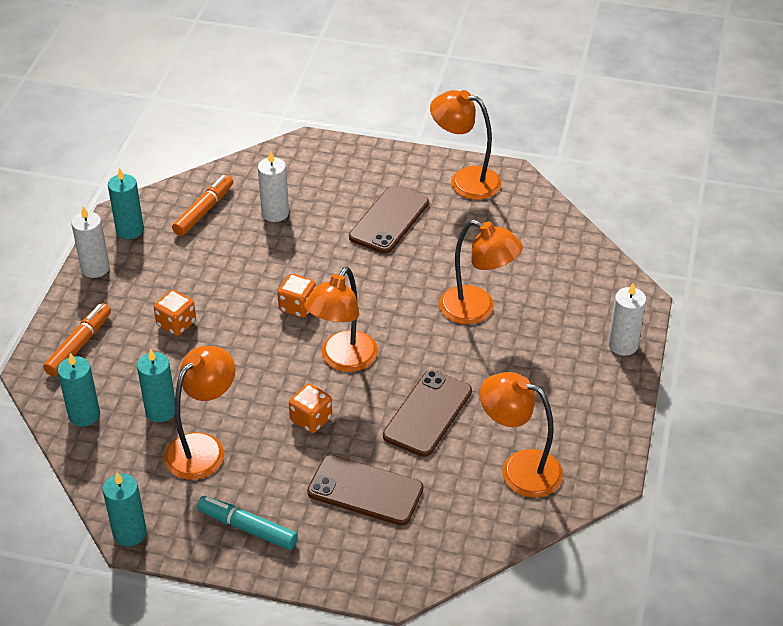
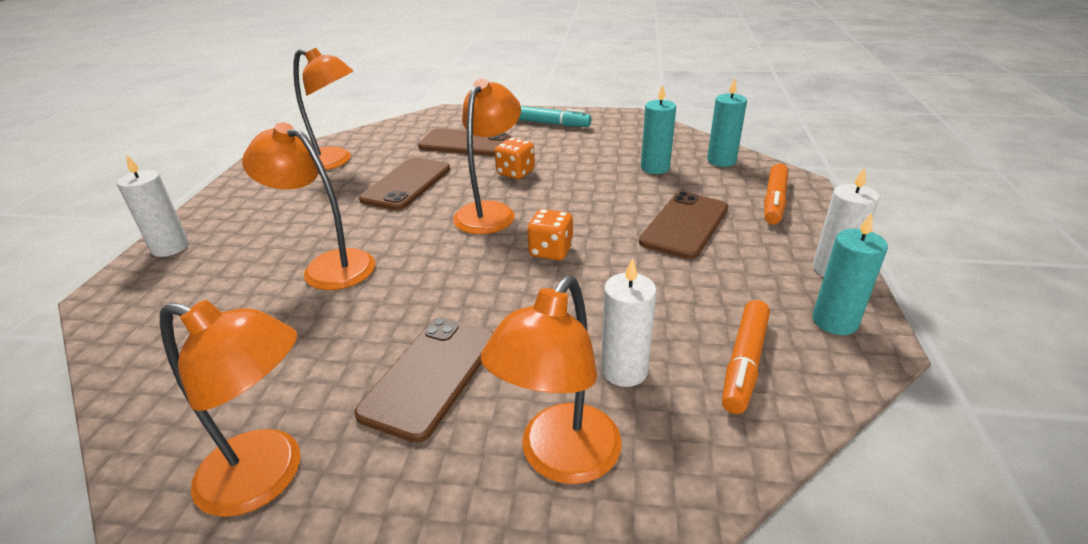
camera: 175 degrees right, 10 degrees down
turquoise candle [103,472,147,546] -> none
orange dice [154,290,196,336] -> brown phone [639,191,728,259]
orange lamp [164,346,236,480] -> orange lamp moved to [481,276,622,484]

